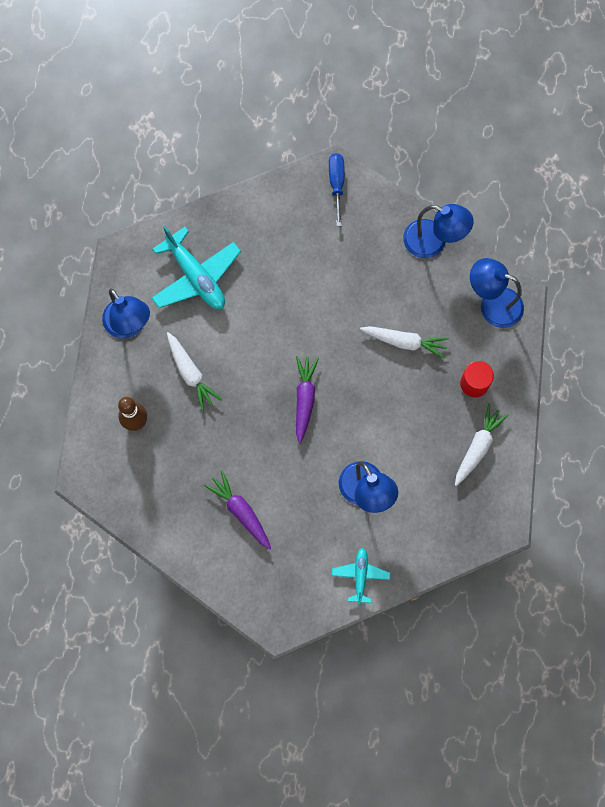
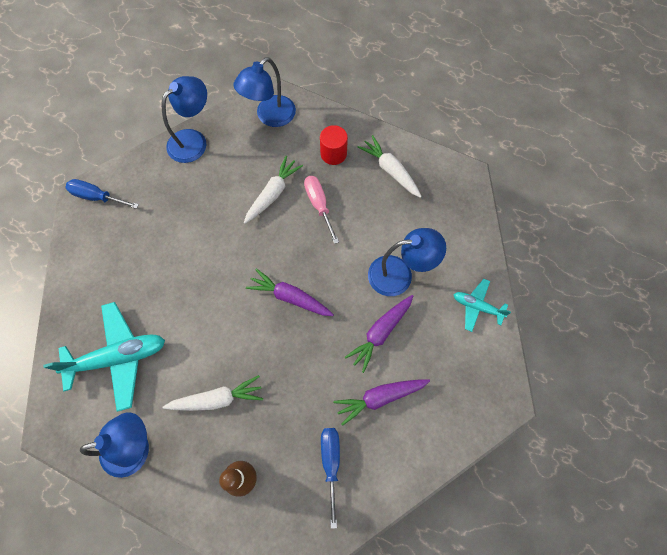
camera: 70 degrees left, 5 degrees down
none -> pink screwdriver [304,176,339,244]
none -> blue screwdriver [321,428,340,529]
none -> purple carrot [345,295,413,373]

